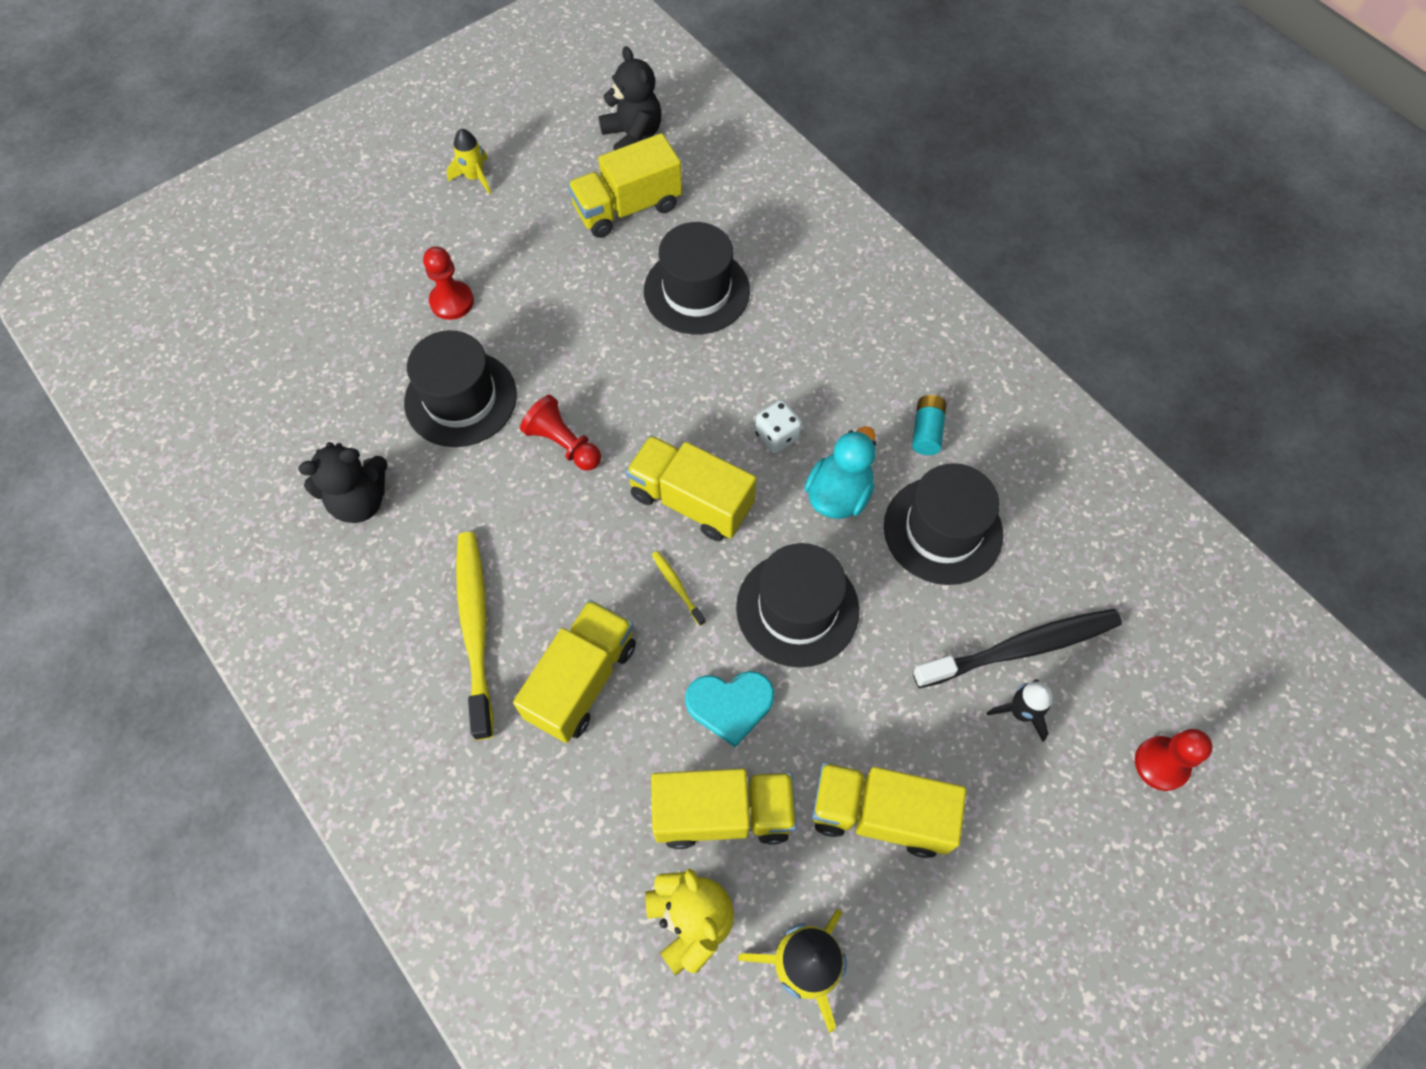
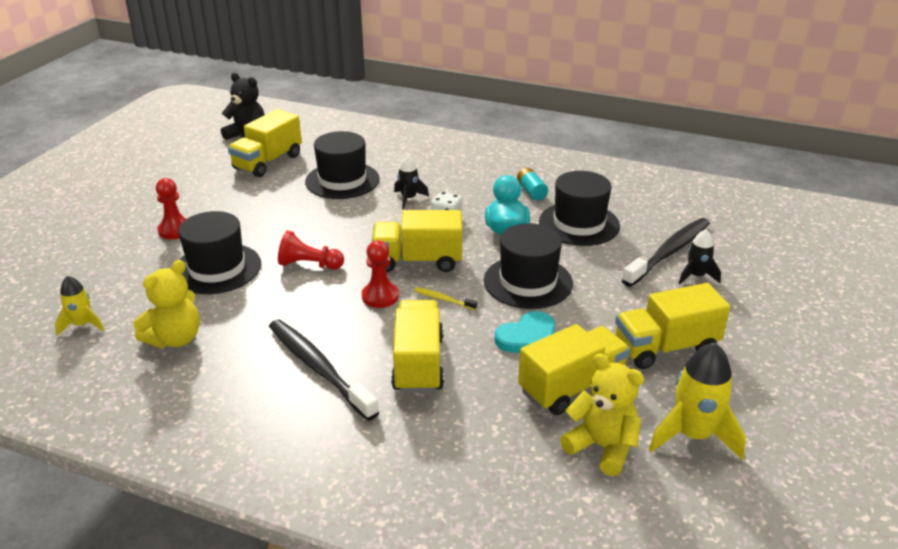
camera: 30 degrees left, 30 degrees down
black teddy bear [298,442,388,523] -> yellow teddy bear [133,260,200,348]
yellow rocket [447,129,491,194] -> yellow rocket moved to [55,276,104,336]
yellow toothbrush [456,532,493,740] -> black toothbrush [269,319,379,421]
red pawn [1135,729,1213,791] -> red pawn moved to [362,241,399,308]
none -> black rocket [394,155,429,209]

